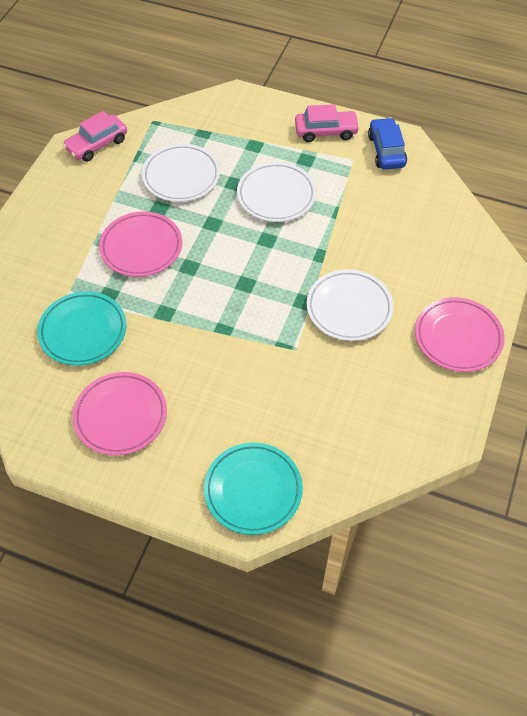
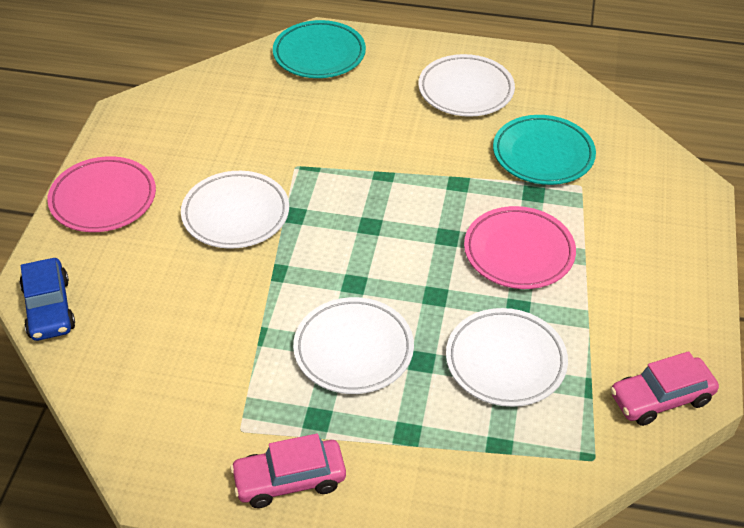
camera: 170 degrees right, 10 degrees down
pink car [63,111,127,162] -> pink car turned 150 degrees counterclockwise [610,351,719,426]
pink plate [73,372,167,456] -> white plate [418,54,515,117]
blue car [368,117,407,169] -> blue car moved to [19,258,75,341]

